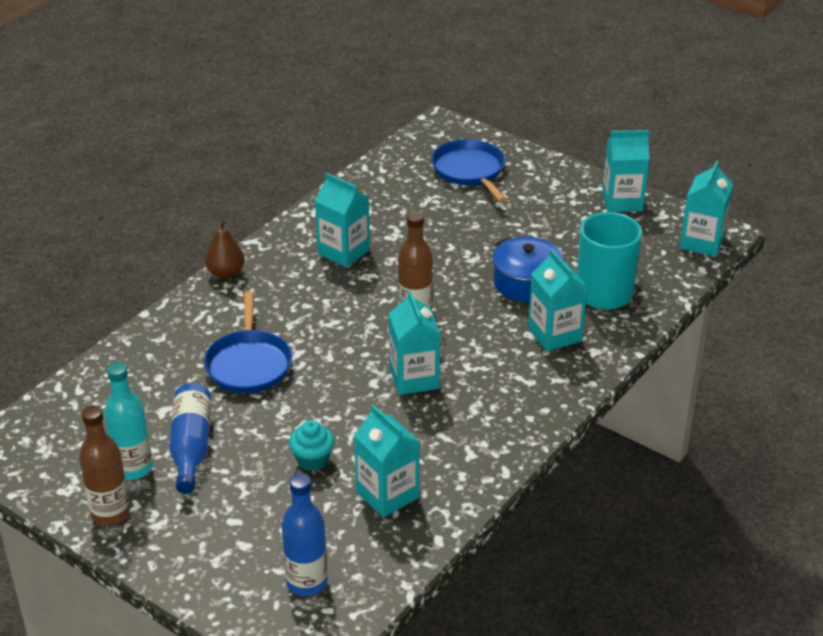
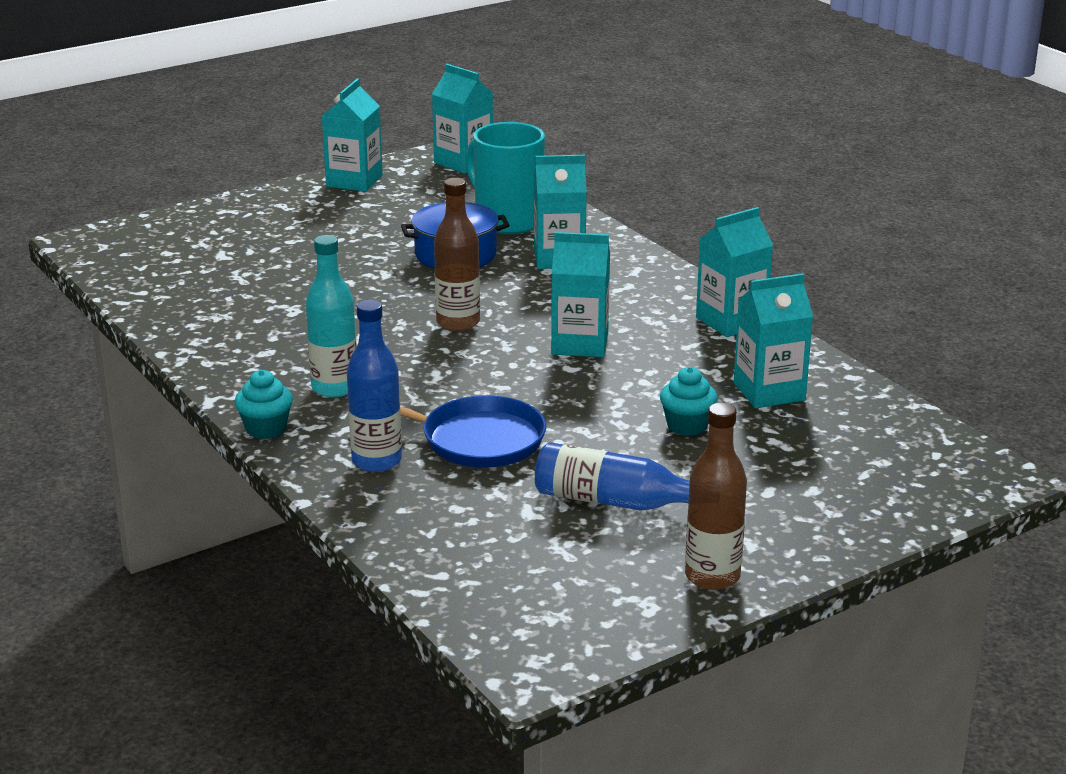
camera: 70 degrees left, 10 degrees down
turquoise bottle [104,362,153,480] -> turquoise bottle moved to [306,235,357,397]
brown pear [205,219,244,279] -> turquoise cupcake [235,370,293,439]
blue bottle [281,474,328,596] -> blue bottle moved to [347,300,402,472]
turquoise carton [315,173,370,267] -> turquoise carton moved to [696,207,773,337]
blue pan [431,139,506,202] -> none

